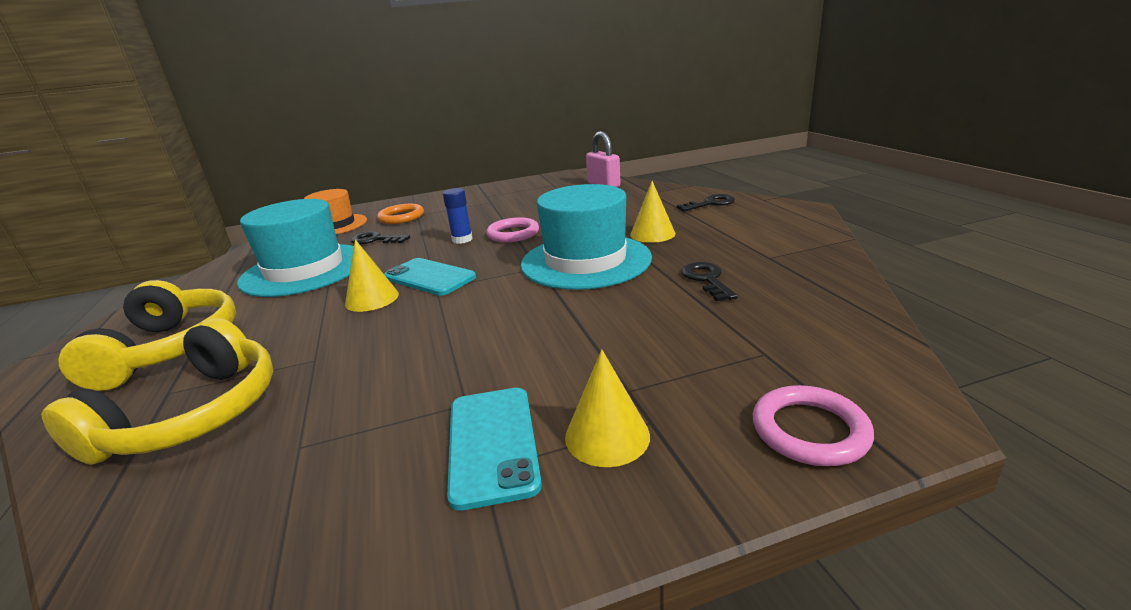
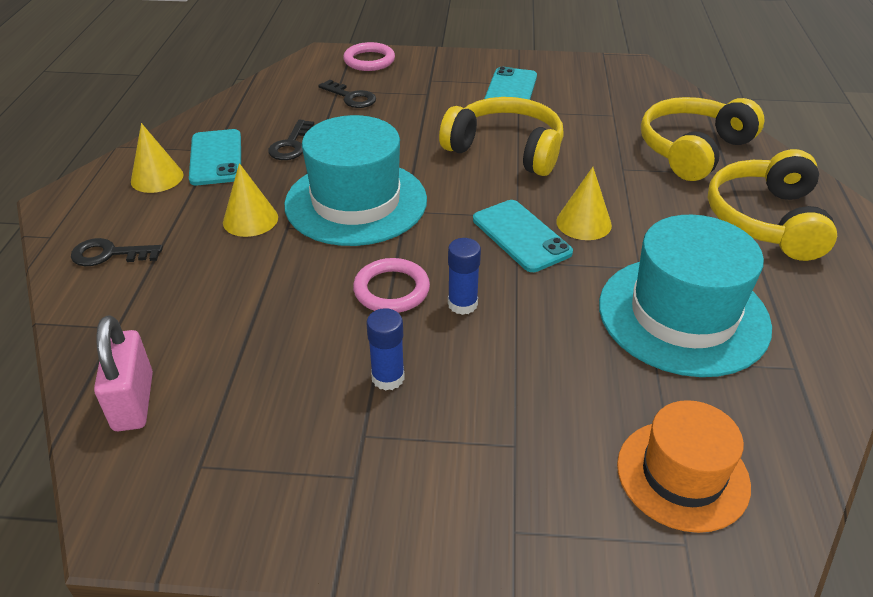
camera: 160 degrees left, 15 degrees up
black key [351,231,410,244] -> black key moved to [318,79,376,108]
orange ring [377,204,424,224] -> none
yellow cone [565,349,650,467] -> yellow cone moved to [131,123,184,193]
none -> turquoise phone [189,129,241,185]
none -> blue glue stick [366,308,405,391]
none -> yellow headphones [439,97,564,176]

